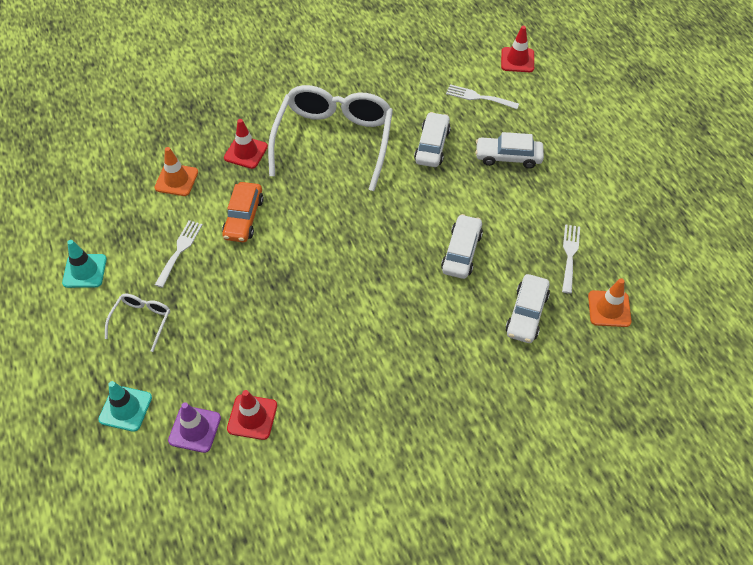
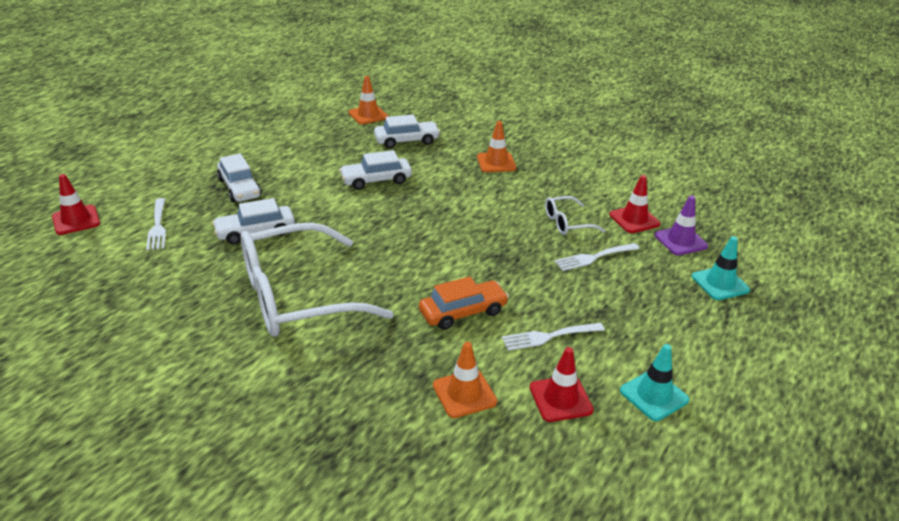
camera: 125 degrees left, 20 degrees down
white glasses [105,294,170,352] -> white glasses moved to [545,196,605,235]
red traffic cone [224,119,268,169] -> red traffic cone moved to [530,347,594,422]
white fork [562,224,580,294] -> white fork moved to [554,243,640,271]
none -> orange traffic cone [477,121,516,172]

